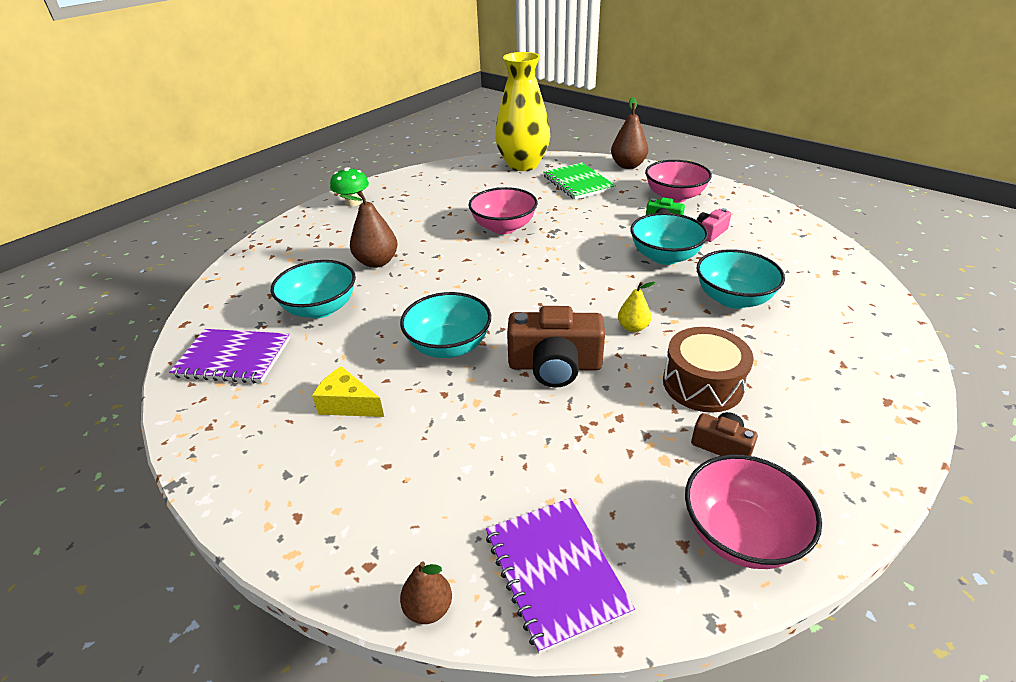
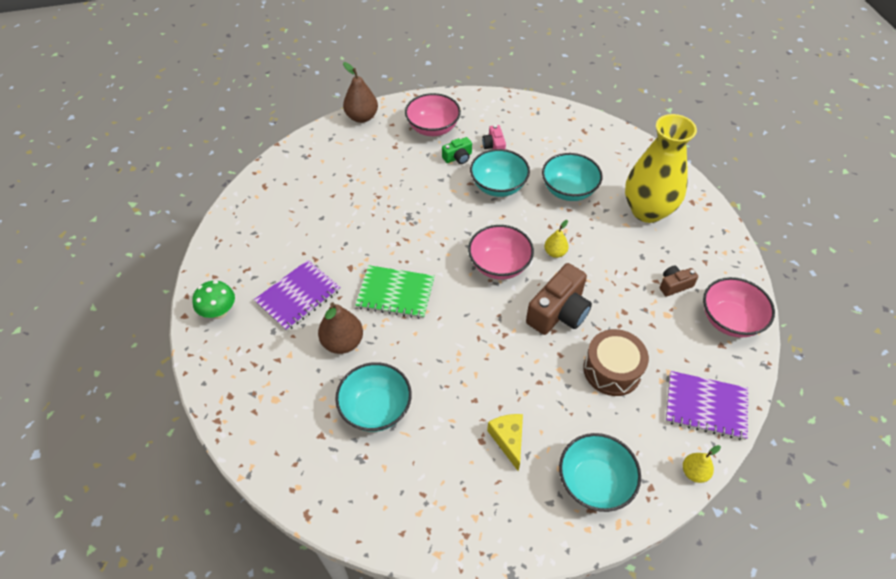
camera: 55 degrees left, 15 degrees up
purple notebook [169,329,290,383] -> purple notebook moved to [254,260,341,331]
yellow cheese [312,366,384,417] -> yellow cheese turned 105 degrees clockwise [487,414,523,471]
turquoise bowl [400,292,491,358] -> turquoise bowl moved to [559,433,641,512]
brown pear [400,561,452,624] -> yellow pear [683,445,721,483]
pink bowl [468,187,538,234] -> pink bowl moved to [468,225,534,280]
yellow vase [495,52,550,171] -> yellow vase moved to [625,114,697,223]
green notebook [544,163,616,200] -> green notebook moved to [355,265,435,319]
brown drum [663,327,753,412] -> brown drum moved to [583,329,649,396]

